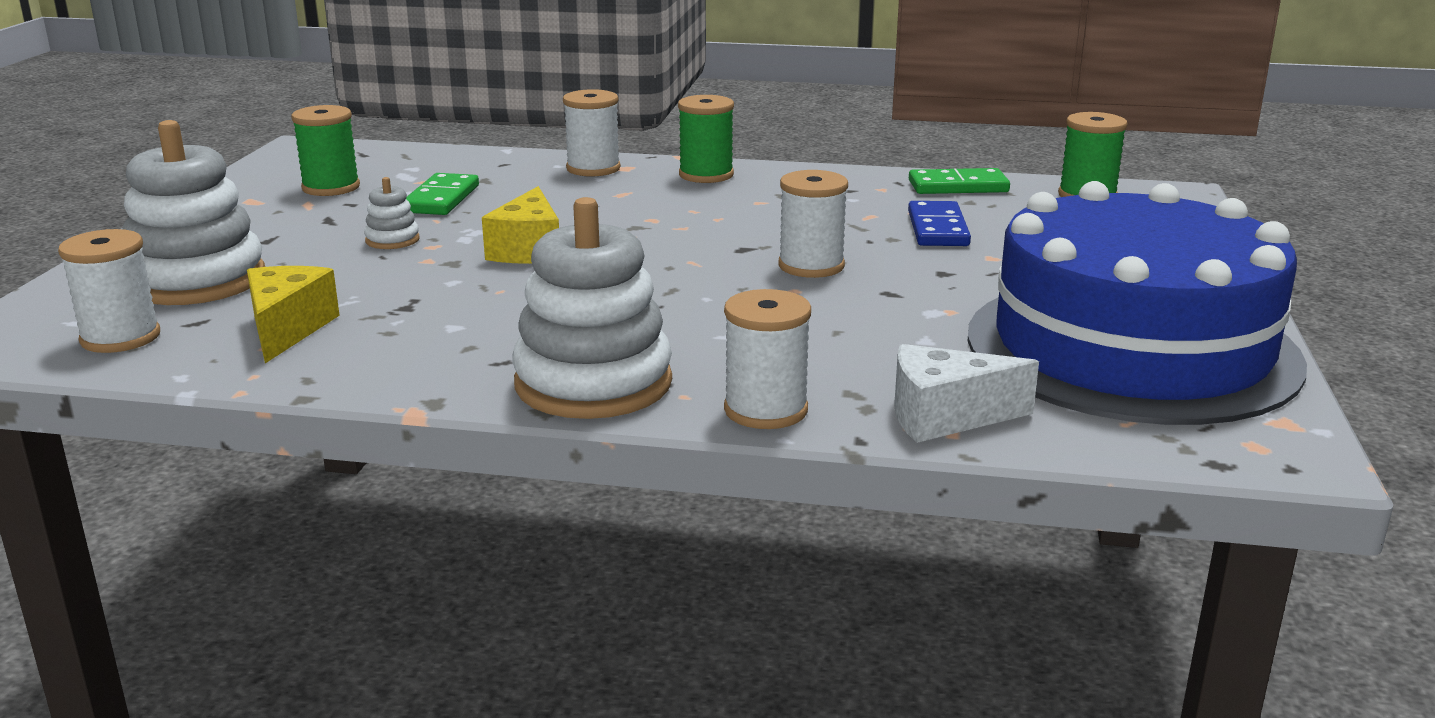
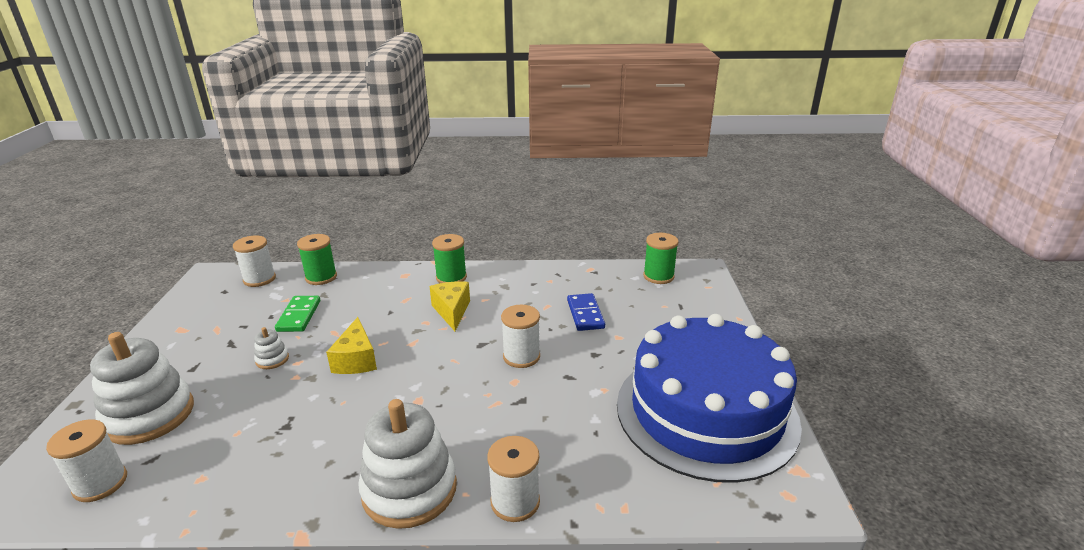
camera: 10 degrees left, 5 degrees up
yellow cheese [247,266,340,363] -> yellow cheese moved to [429,281,470,331]
green spool [291,105,360,196] -> green spool moved to [297,234,337,285]
white spool [563,89,621,176] -> white spool moved to [233,235,276,287]
white cheese [894,344,1039,443] -> none
green domino [909,168,1010,194] -> none

